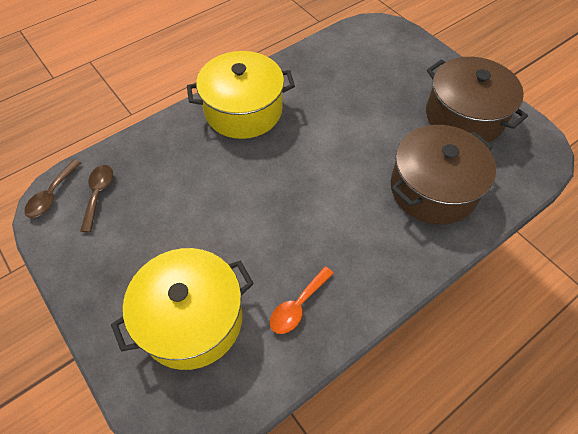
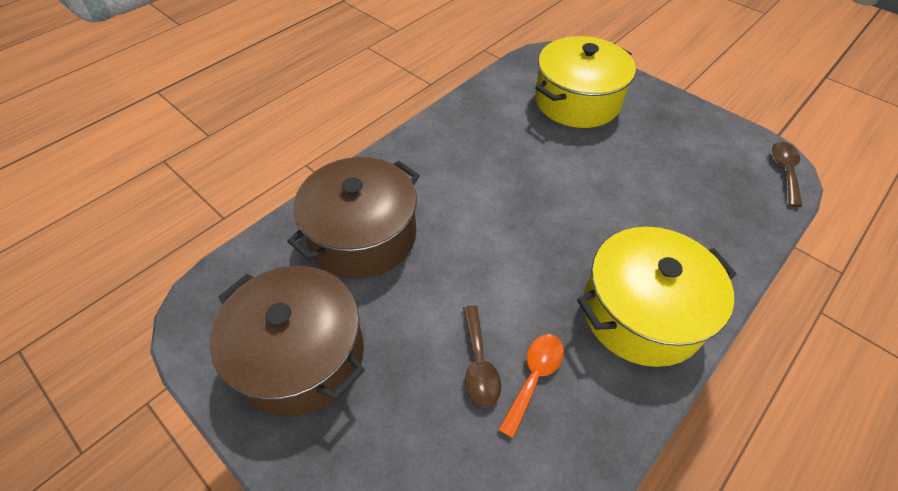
camera: 170 degrees right, 5 degrees down
brown spoon [80,165,113,232] -> brown spoon moved to [463,305,501,408]
orange spoon [270,267,334,334] -> orange spoon moved to [498,334,564,438]

